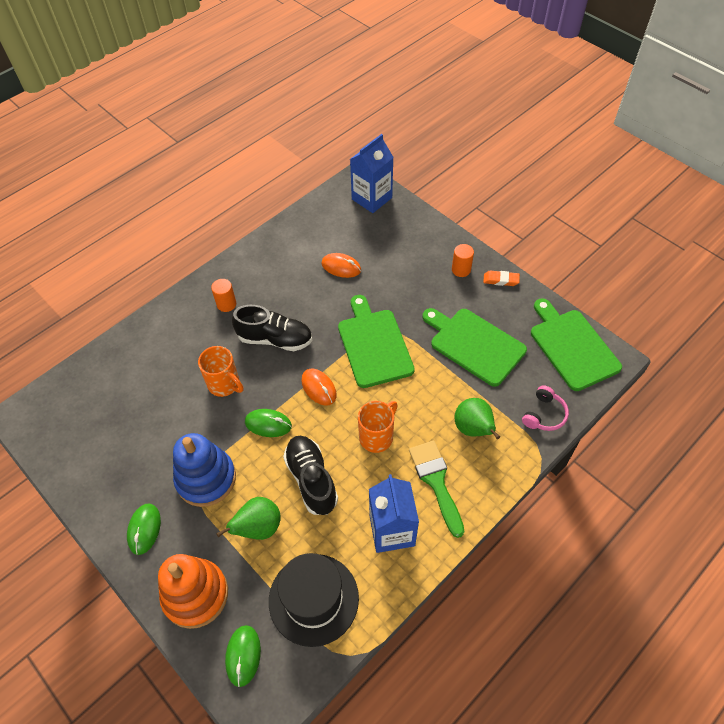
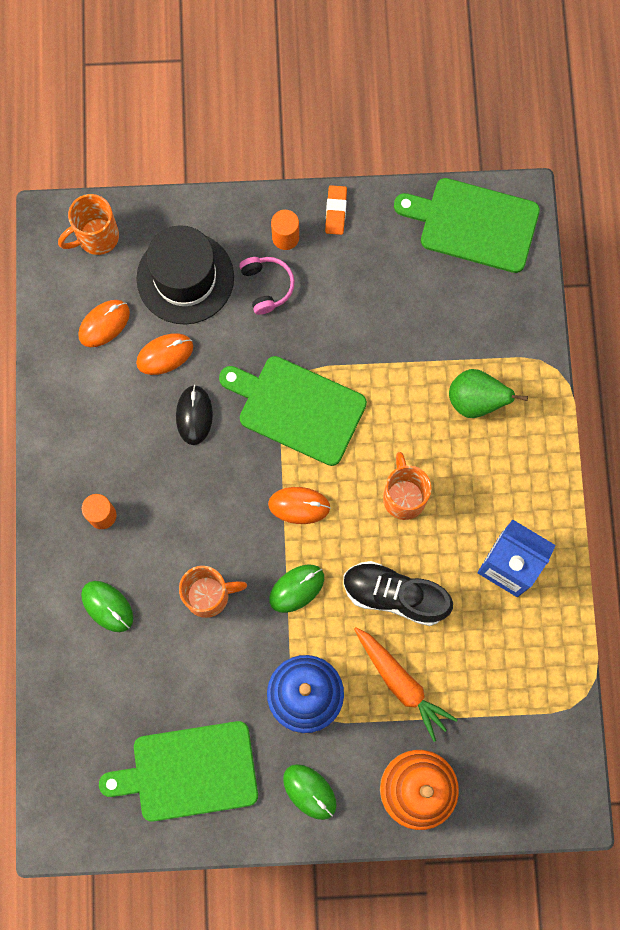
camera: 50 degrees left, 20 degrees up
green pear [216,497,281,540] -> orange carrot [354,627,458,742]
green mouse [225,625,261,687] -> green mouse moved to [81,581,133,632]
black shoe [232,305,312,351] -> none
black hat [269,553,359,647] -> black hat moved to [136,225,234,324]
blue carton [350,134,394,213] -> orange mug [58,194,119,255]
green brush [409,441,465,538] -> none
green cutting board [422,308,527,387] -> green cutting board moved to [99,721,258,822]
orange eraser [483,271,520,286] -> orange eraser turned 45 degrees counterclockwise [325,185,347,235]
pink headphones [522,385,569,431] -> pink headphones moved to [239,257,295,315]
none -> orange mouse [78,300,130,347]
none -> black mouse [176,385,213,445]

